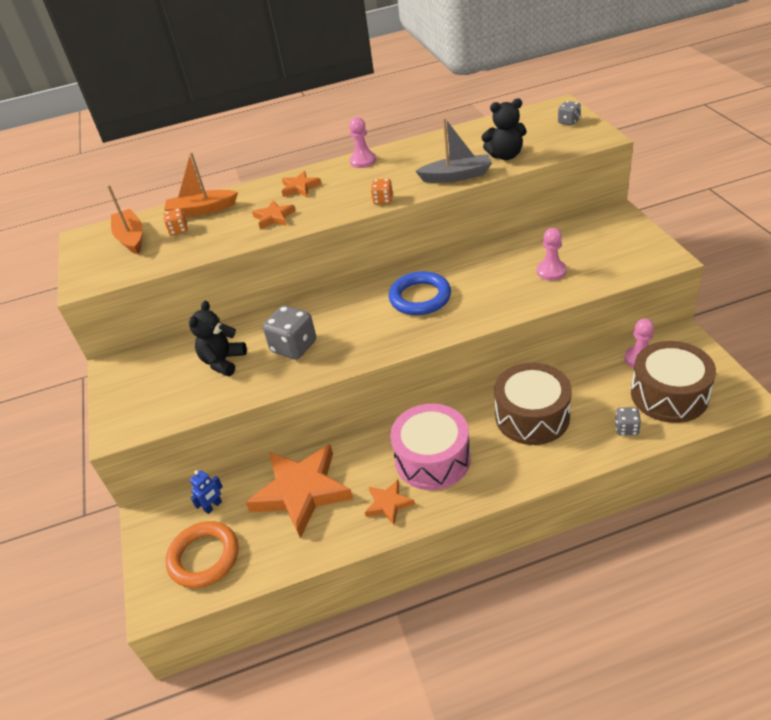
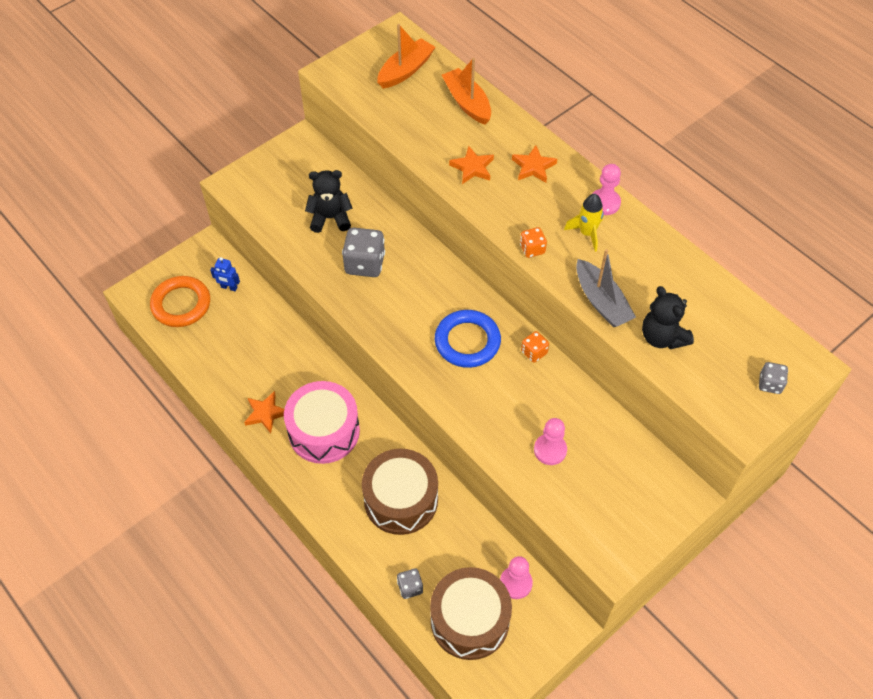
camera: 60 degrees right, 15 degrees up
orange dice [163,208,188,236] -> orange dice moved to [521,331,549,363]
orange star [245,444,353,538] -> none
none -> yellow rocket [564,194,604,252]

